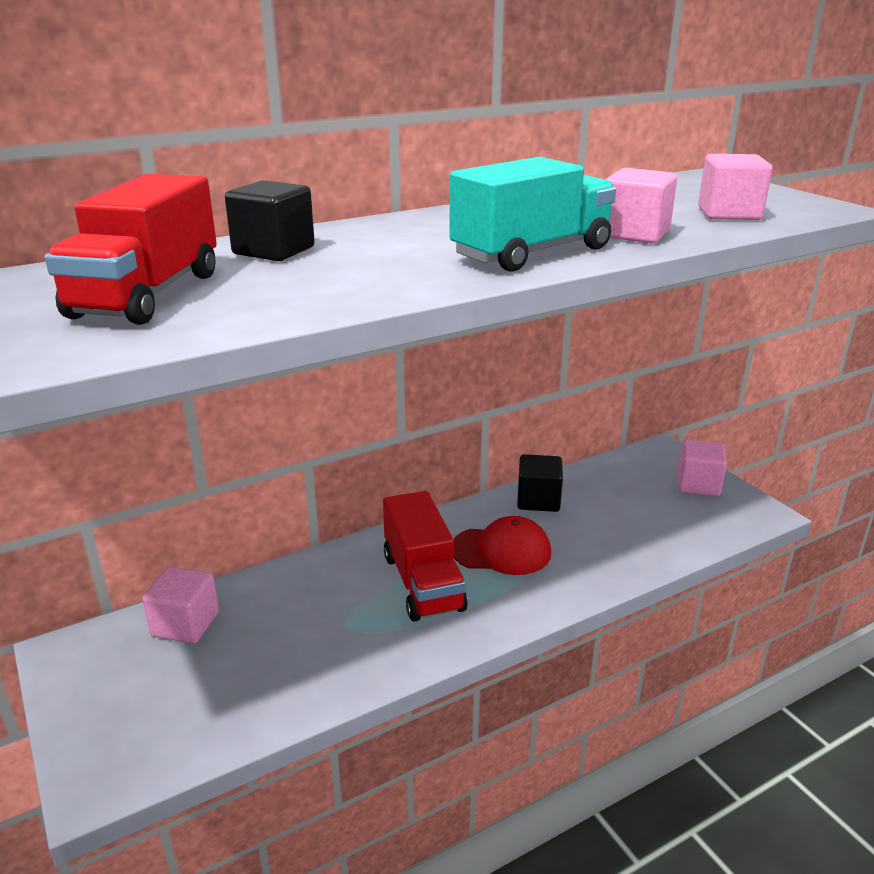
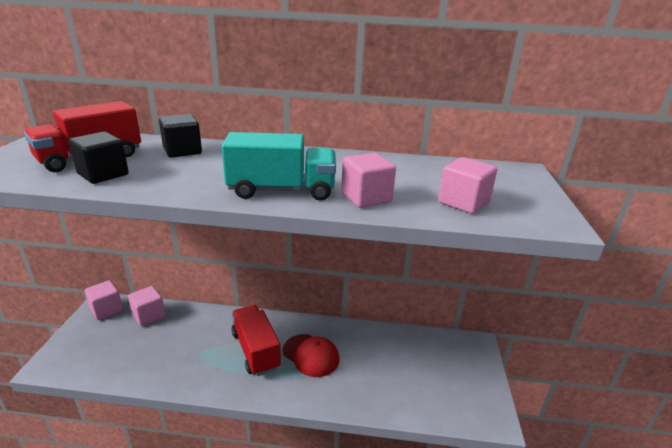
camera: 35 degrees right, 0 degrees up
red truck [383,491,468,622] -> red truck turned 135 degrees clockwise [231,305,281,376]
black cube [517,454,563,512] -> black cube moved to [69,131,129,184]
pink cube [677,439,727,496] -> pink cube moved to [85,280,123,320]

